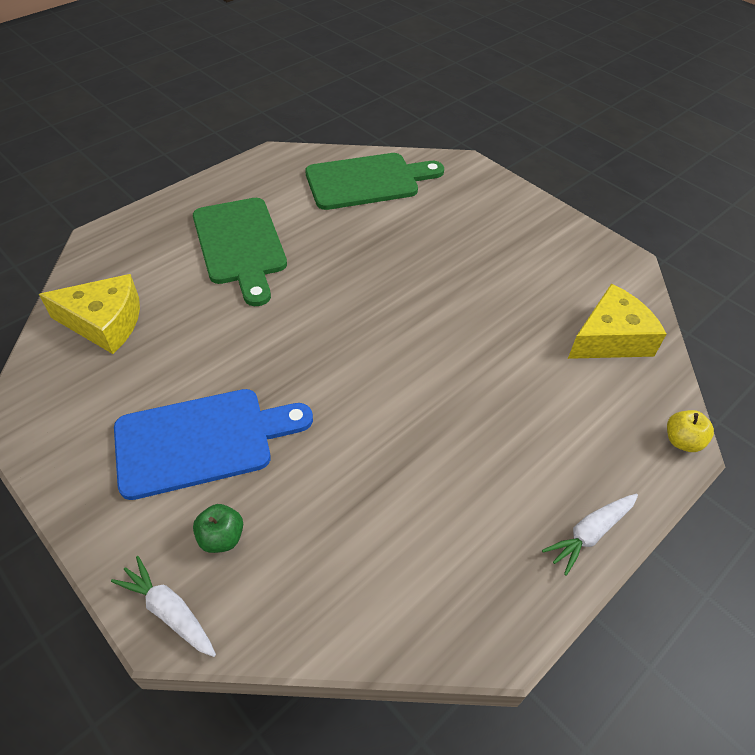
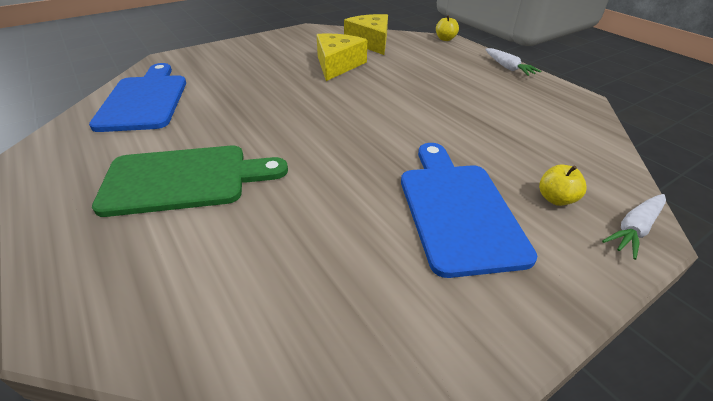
camera: 80 degrees left, 10 degrees down
yellow cheese [39,274,140,354] -> yellow cheese moved to [316,33,367,81]
green apple [193,504,243,553] -> yellow apple [539,165,587,206]
green cutting board [305,153,444,210] -> blue cutting board [89,63,186,132]

